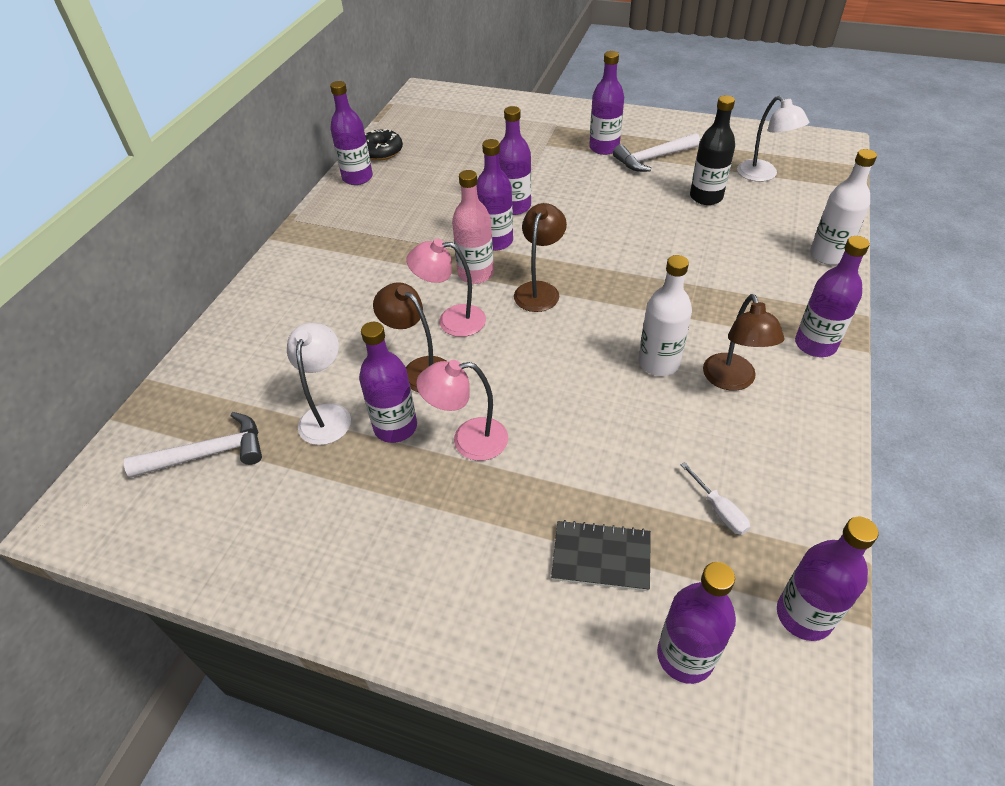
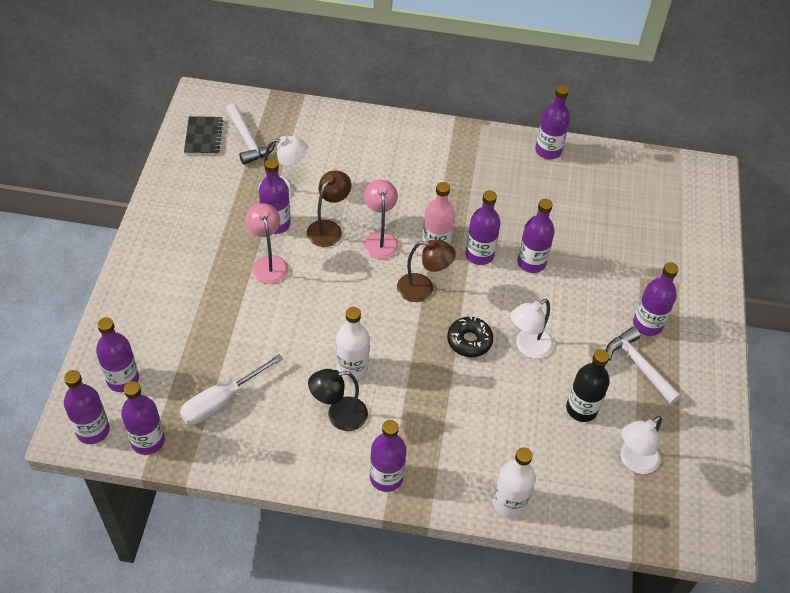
camera: 75 degrees right, 5 degrees up
black donut [365,129,403,160] -> black donut moved to [447,316,493,357]
black notebook [551,520,651,591] -> black notebook moved to [184,116,223,155]
white screwdriver [681,462,750,535] -> white screwdriver [180,354,283,425], size x1.90
brown lamp [703,294,784,391] -> black lamp [308,369,368,431]
none -> purple bottle [64,370,110,444]
none -> white lamp [510,299,553,359]

